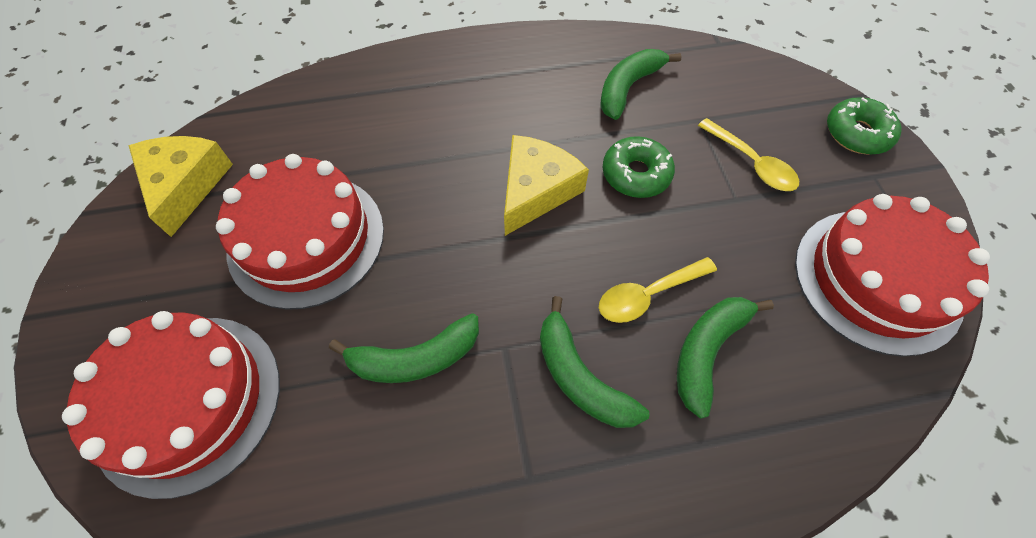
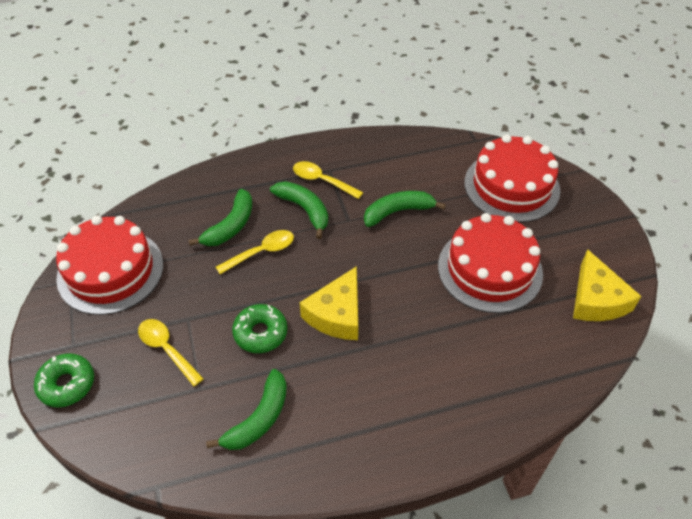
camera: 175 degrees right, 10 degrees down
none -> yellow spoon [293,161,363,199]

